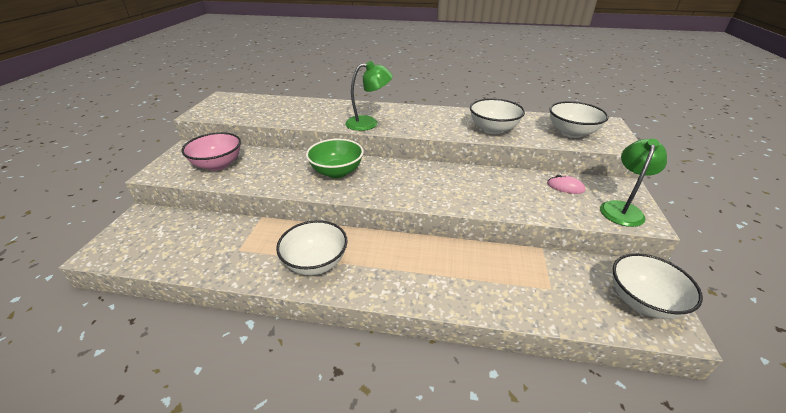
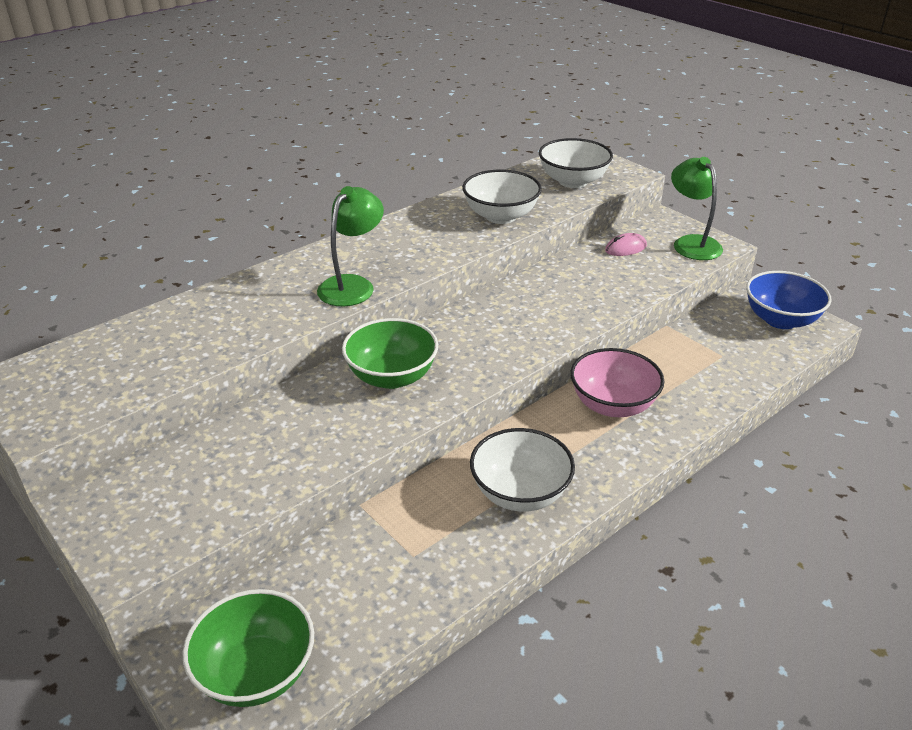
camera: 50 degrees left, 0 degrees up
pink bowl [181,132,241,171] -> pink bowl moved to [570,348,664,417]
white bowl [613,253,703,319] -> blue bowl [746,271,832,329]
none -> green bowl [183,589,314,707]

